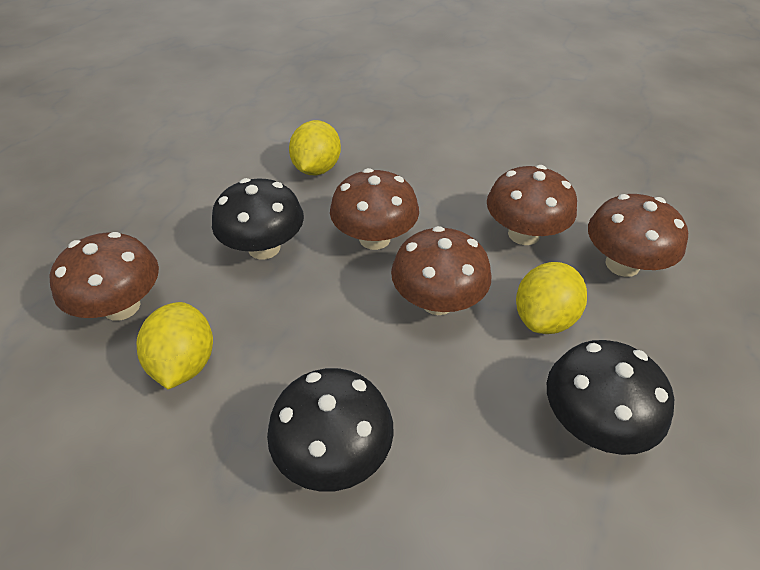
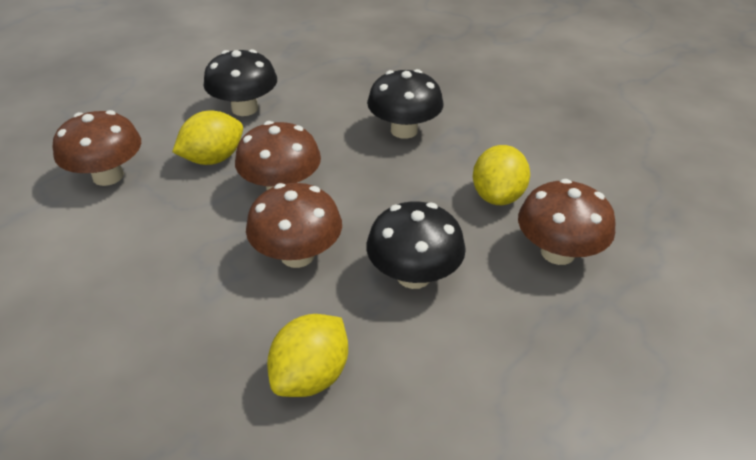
camera: 160 degrees left, 5 degrees down
brown mushroom [487,165,577,245] -> none

